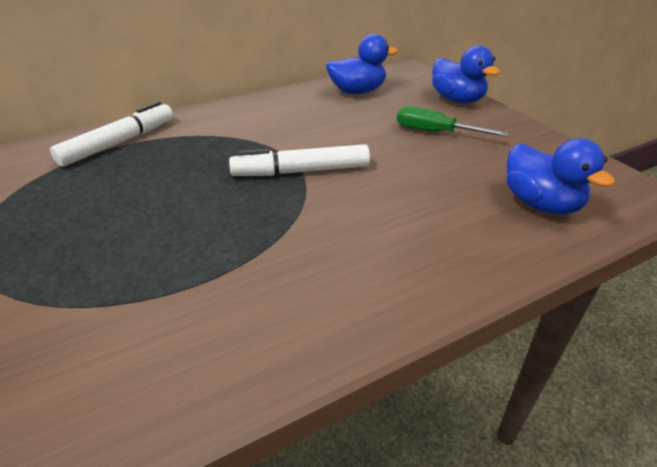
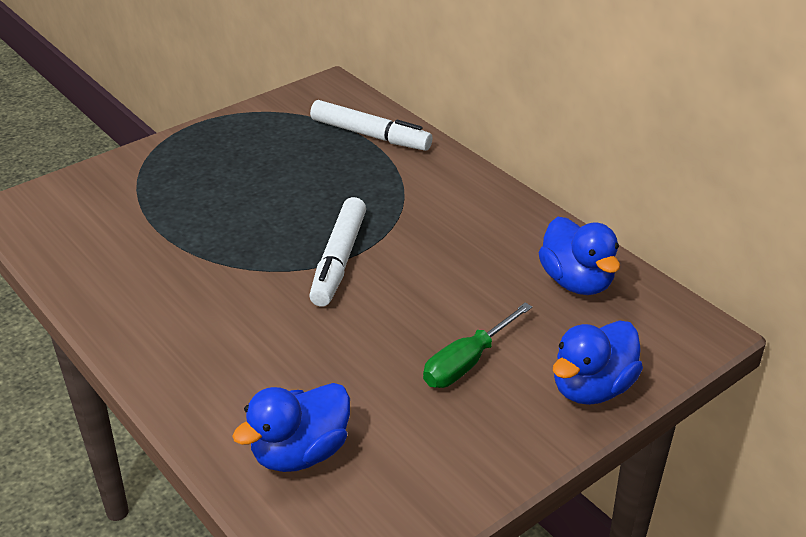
camera: 80 degrees right, 0 degrees up
white marker [229,144,370,176] -> white marker turned 150 degrees counterclockwise [309,197,366,306]
green screwdriver [397,106,508,137] -> green screwdriver turned 150 degrees counterclockwise [423,303,532,388]

